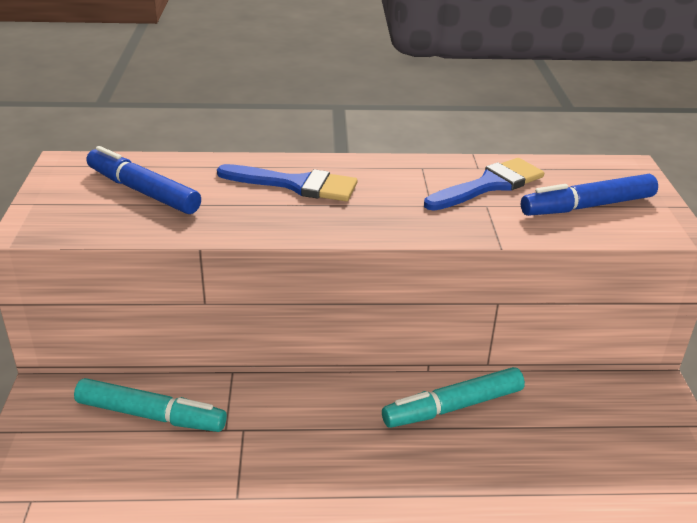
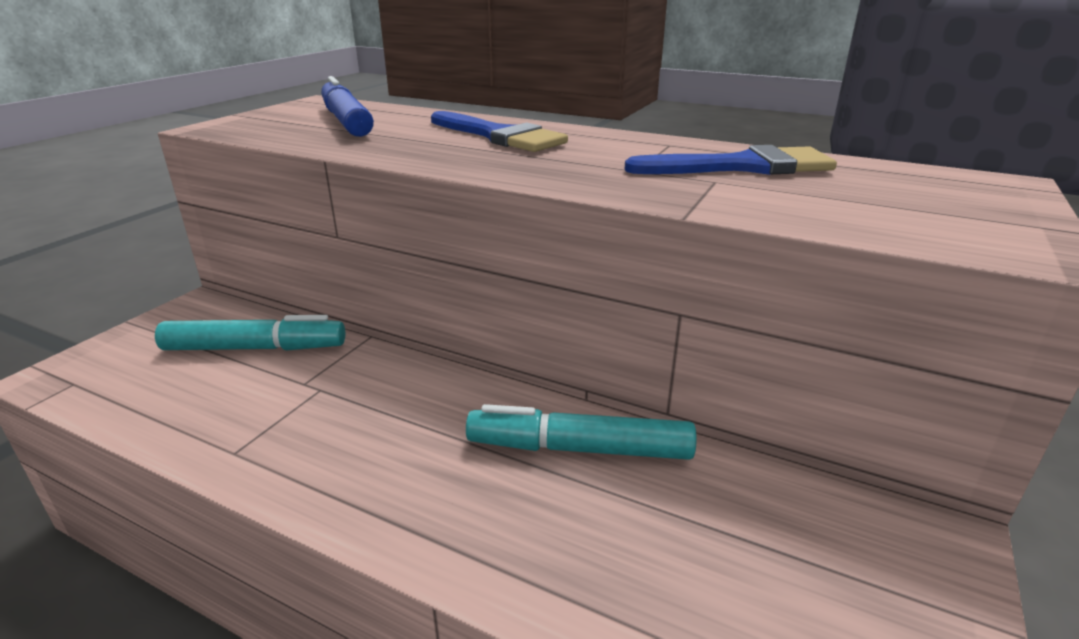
camera: 30 degrees right, 5 degrees down
turquoise marker [74,378,227,432] -> turquoise marker turned 45 degrees counterclockwise [155,315,345,350]
blue marker [521,174,658,216] -> none

